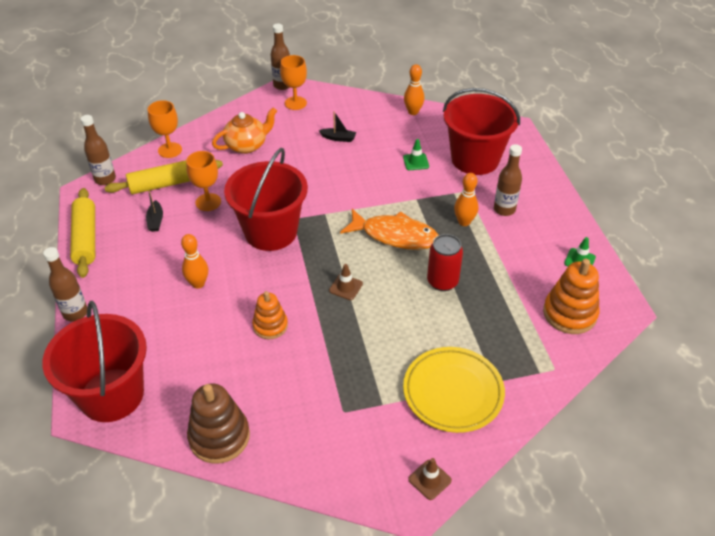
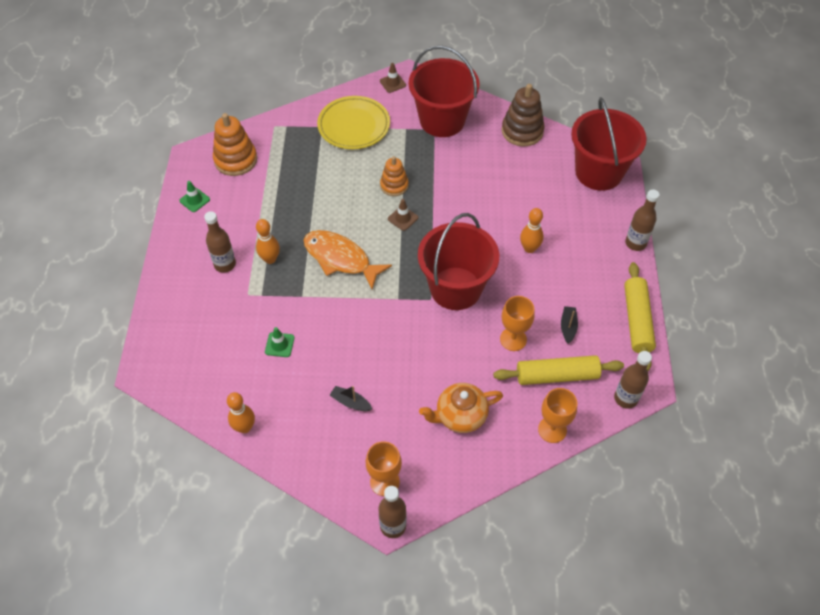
camera: 165 degrees left, 10 degrees up
orange stacking toy [252,291,288,339] -> orange stacking toy moved to [380,156,409,196]
red can [427,234,463,291] -> none
red bucket [443,88,520,175] -> red bucket moved to [409,46,479,137]

